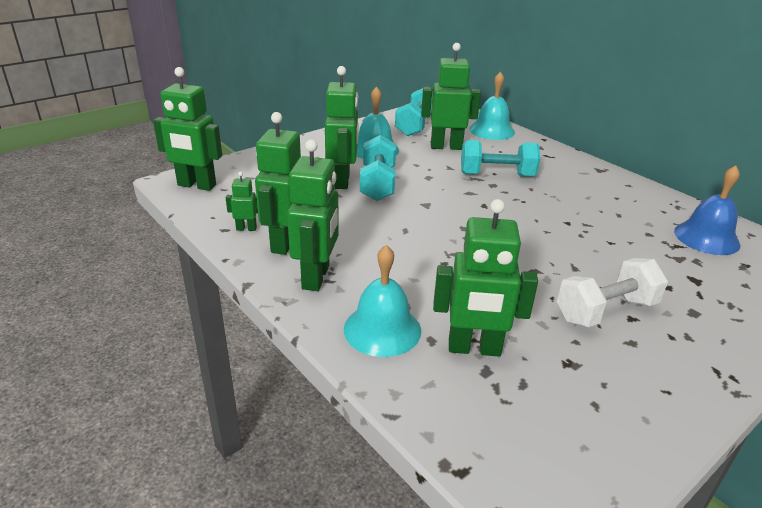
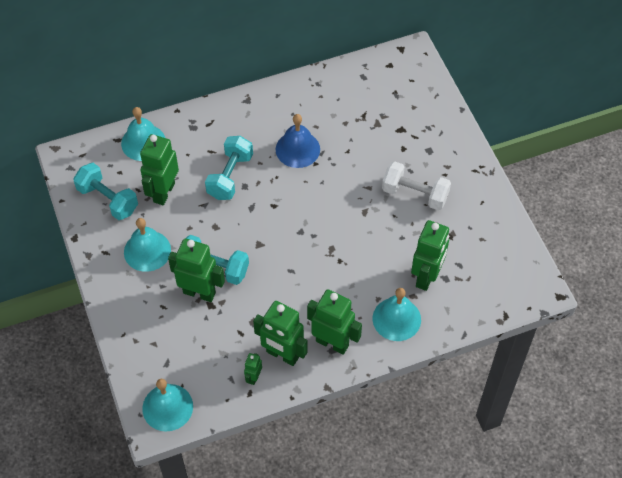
camera: 70 degrees left, 25 degrees up
green robot [153,67,222,191] -> turquoise bell [142,379,193,432]
white dumbbell [557,258,668,327] -> white dumbbell turned 60 degrees counterclockwise [382,161,451,210]
blue bell [674,166,740,255] -> blue bell moved to [276,114,320,168]

